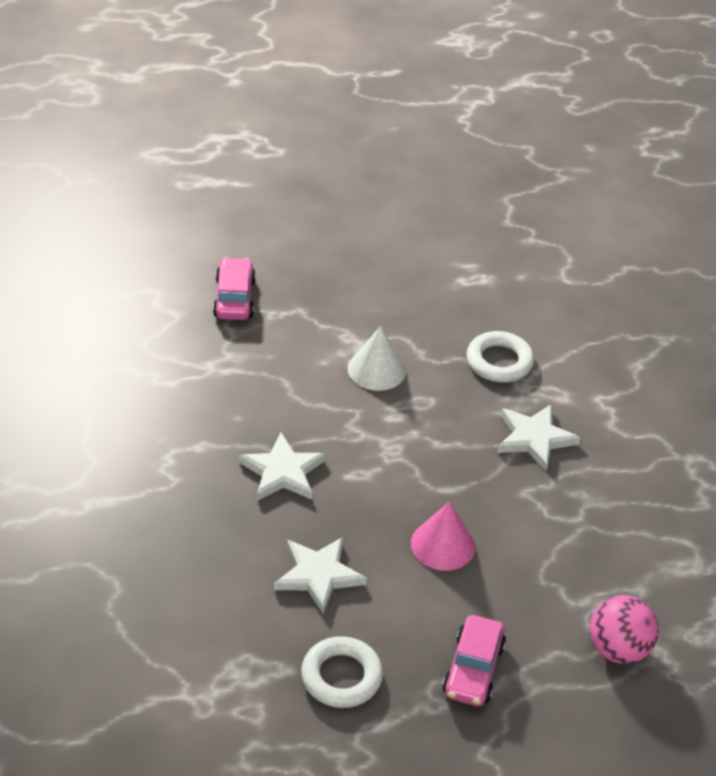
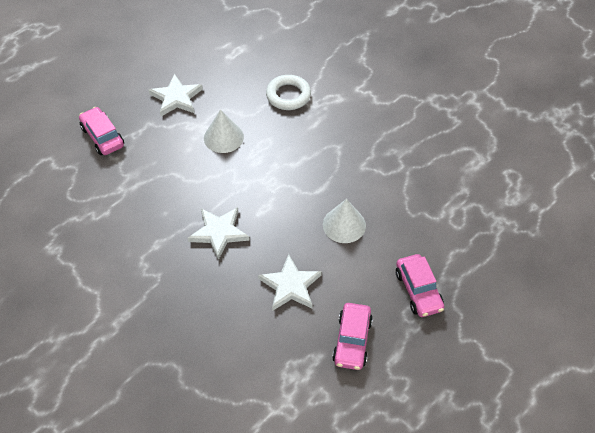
camera: 30 degrees left, 10 degrees up
white ring [301,636,383,708] -> pink car [332,303,373,370]
pink cone [411,502,475,571] -> white cone [323,199,366,243]
white star [497,404,580,471] -> white star moved to [148,73,203,116]
pink ball [590,595,659,664] -> none

